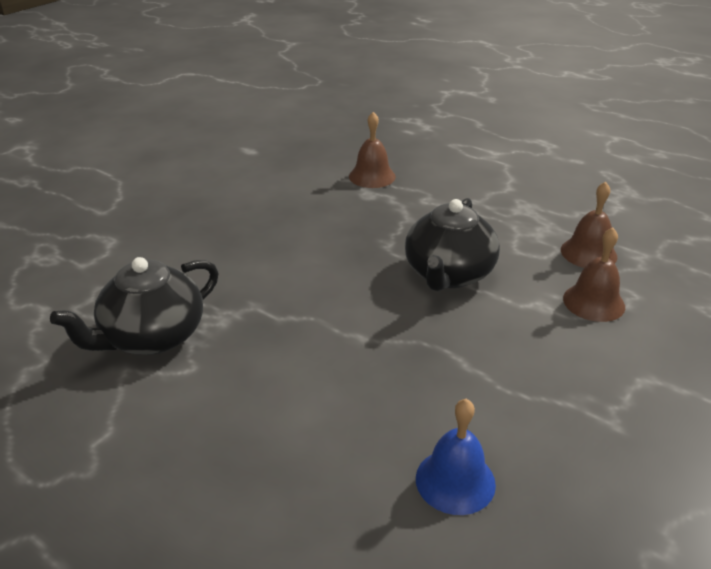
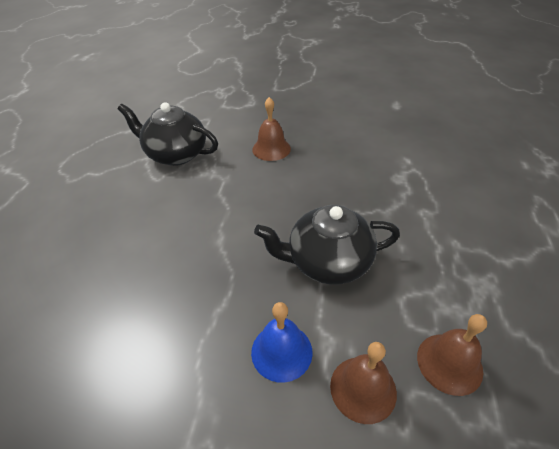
camera: 65 degrees right, 10 degrees up
brown bell [349,112,396,188] -> brown bell moved to [252,97,291,161]
blue bell [416,399,496,515] -> blue bell moved to [251,302,313,383]

